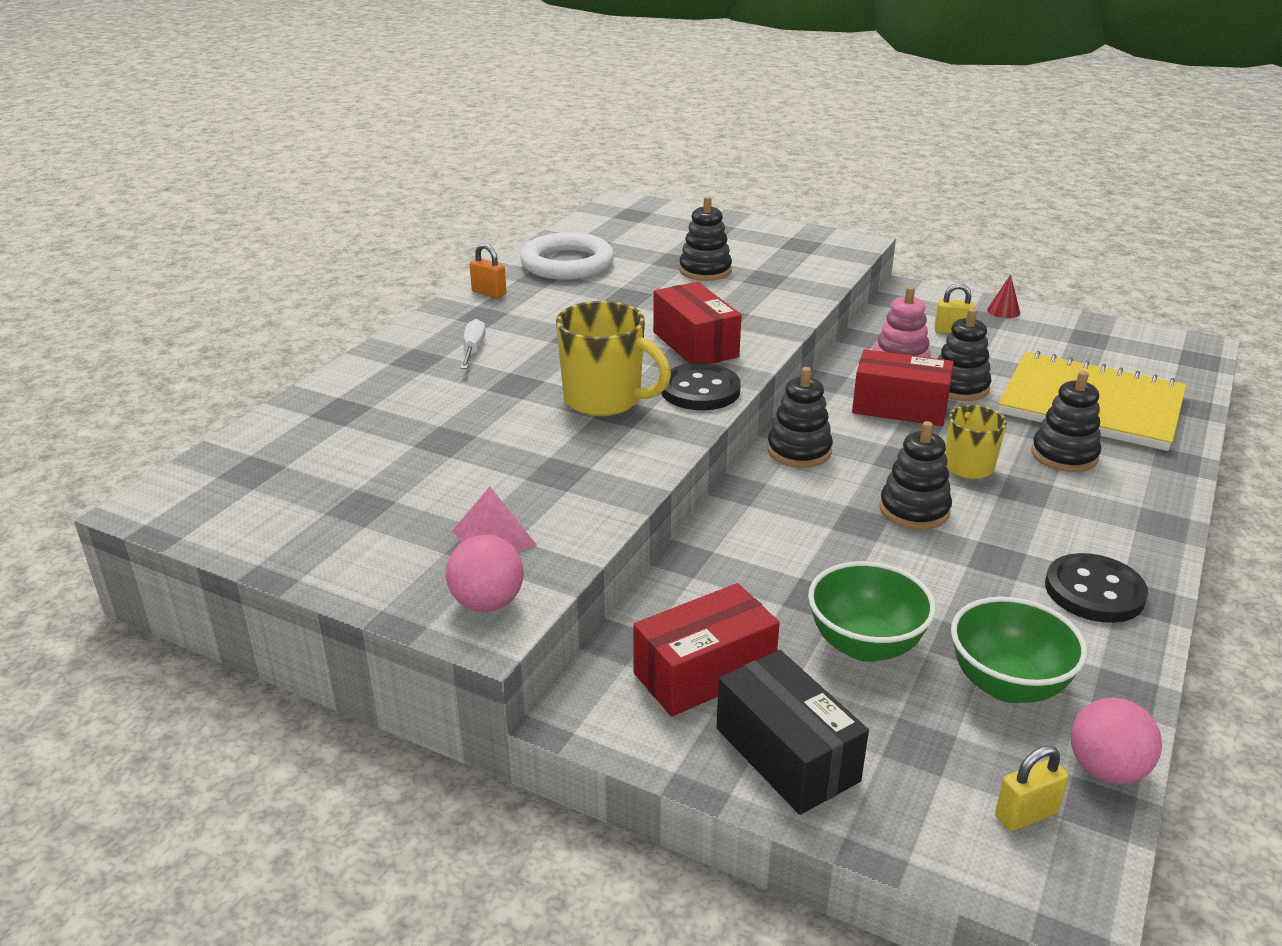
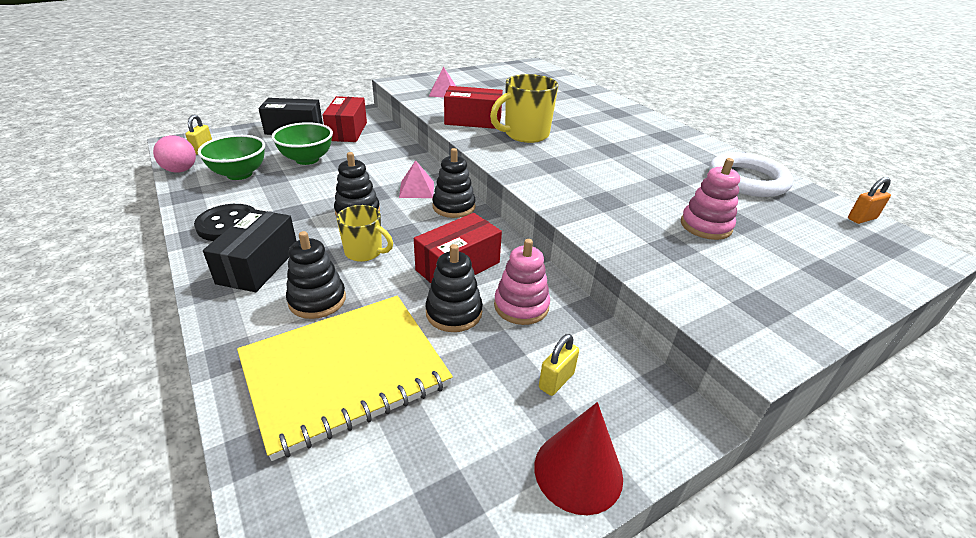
camera: 120 degrees right, 5 degrees up
pink ball [446,535,524,612] -> none
white screwdriver [461,319,486,369] -> none
orange padlock [470,243,506,298] -> orange padlock moved to [848,177,891,224]
red box [653,282,742,364] -> red box moved to [444,86,503,129]
black button [661,363,741,410] -> none
black stacking toy [679,196,732,281] -> pink stacking toy [681,158,740,240]
red cone [987,274,1020,318] -> red cone [534,402,623,515], size x1.88
none -> black box [203,209,297,292]
none -> pink pyramid [399,160,434,198]

